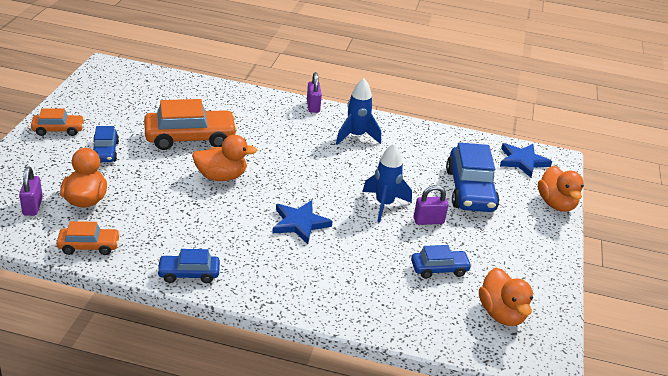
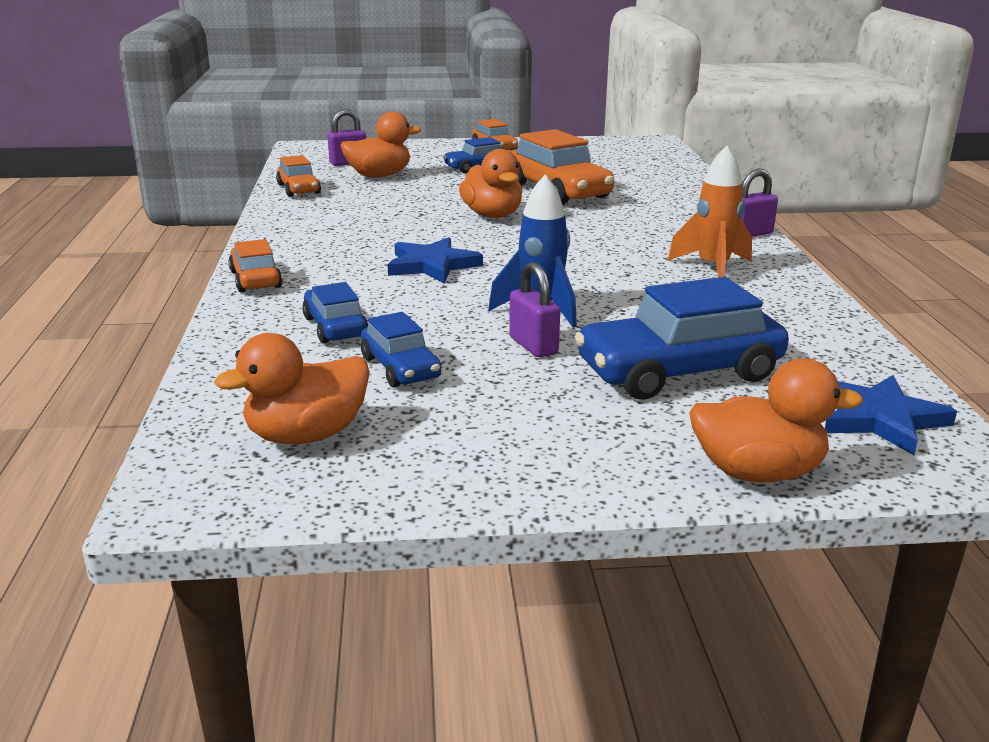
camera: 75 degrees right, 10 degrees down
blue car [157,249,220,283] -> blue car moved to [302,282,368,344]
blue rocket [336,78,381,145] -> orange rocket [668,146,752,277]
orange duck [538,166,584,212] -> orange duck turned 150 degrees counterclockwise [689,359,863,483]
none -> orange car [228,239,282,292]

